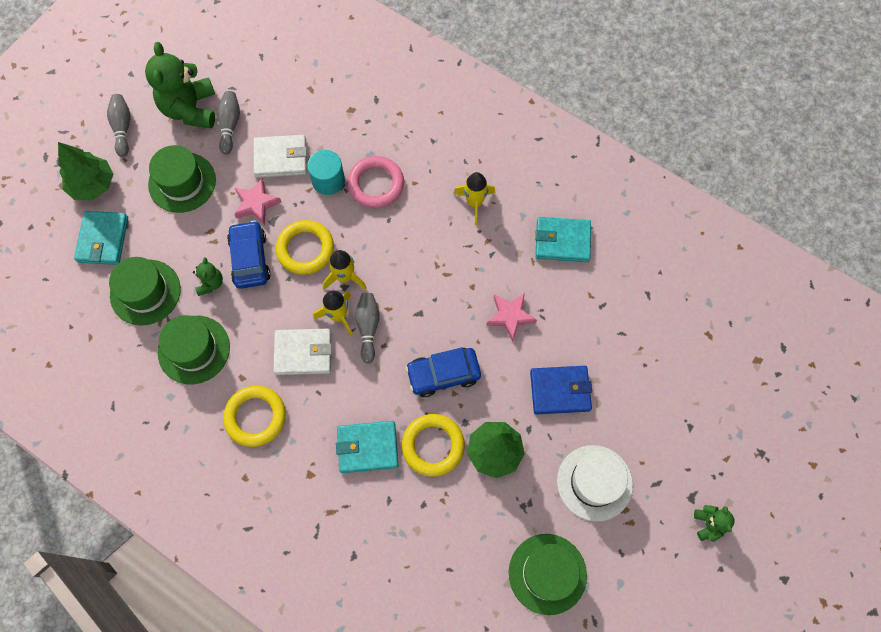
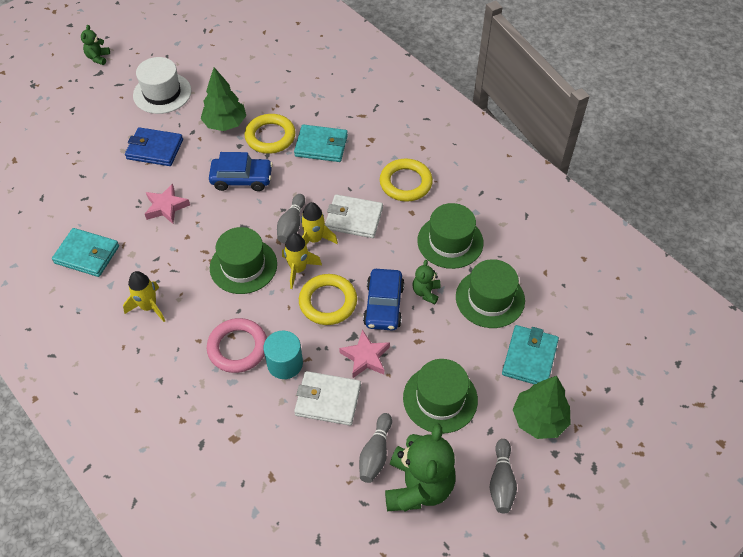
camera: 165 degrees left, 15 degrees down
green hat [509,534,587,615] -> green hat moved to [210,227,277,294]

